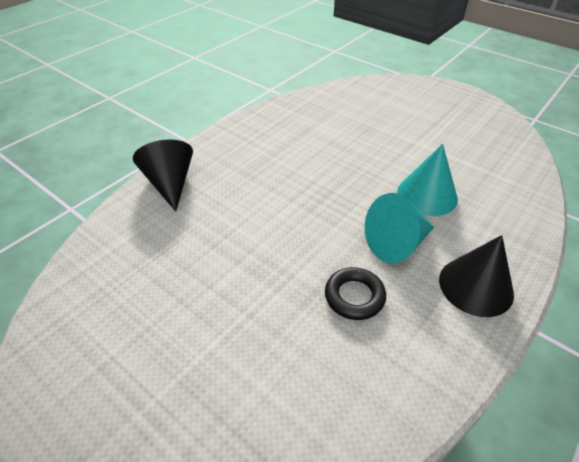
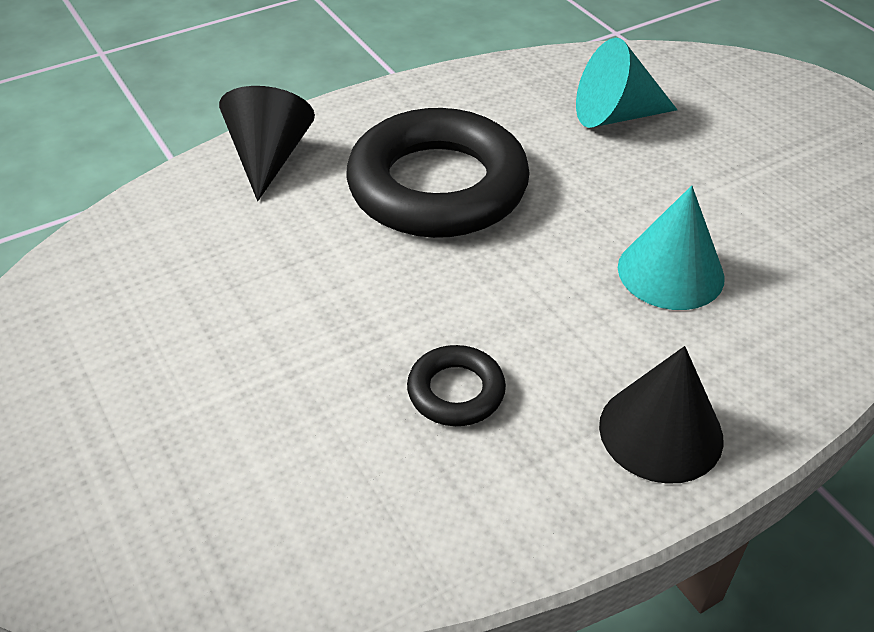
camera: 20 degrees right, 0 degrees up
turquoise cone [365,193,434,263] -> turquoise cone moved to [576,38,677,128]
none -> black ring [346,108,530,238]

